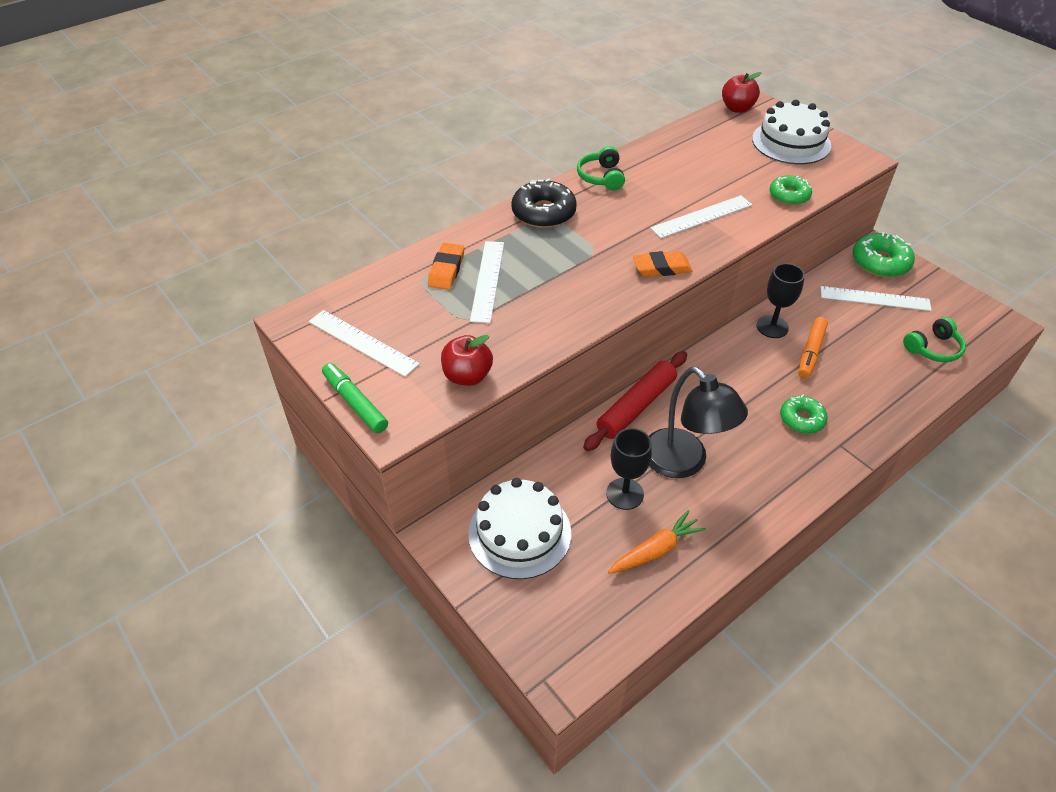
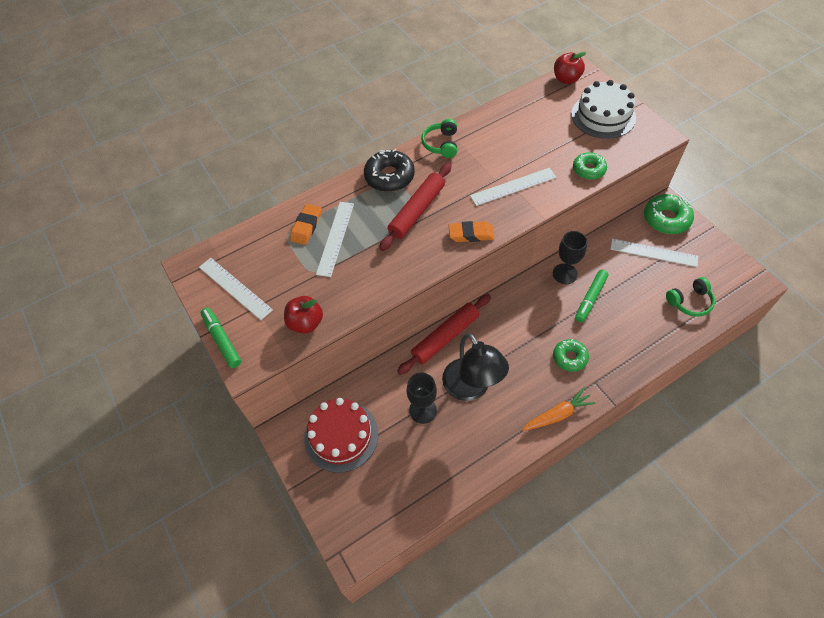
camera: 10 degrees right, 10 degrees up
white cake [468,478,571,579] -> red cake [304,398,378,473]
orange carrot [608,510,706,574] -> orange carrot moved to [522,388,596,431]
orange marker [798,317,828,378] -> green marker [575,270,608,322]
none -> red rolling pin [379,163,451,251]

